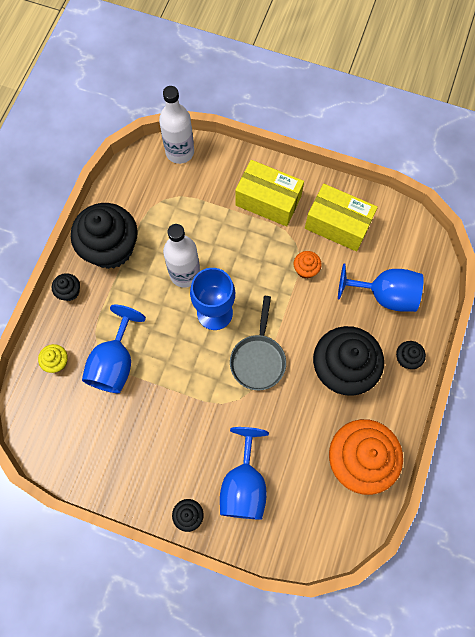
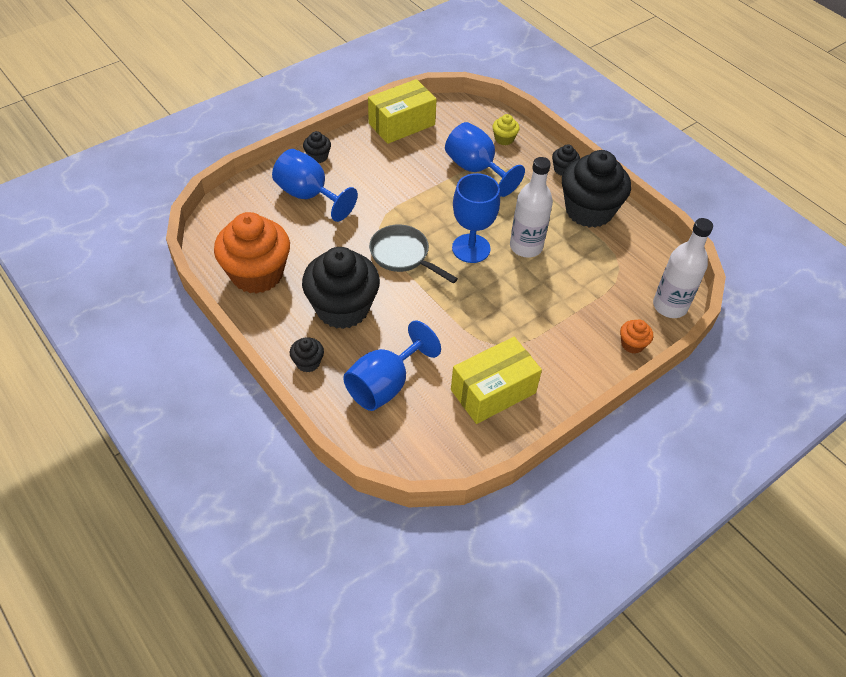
camera: 120 degrees right, 20 degrees down
yellow box [235,160,304,226] -> yellow box moved to [368,79,437,144]
orange cupcake [294,251,322,279] -> orange cupcake moved to [620,320,653,354]

